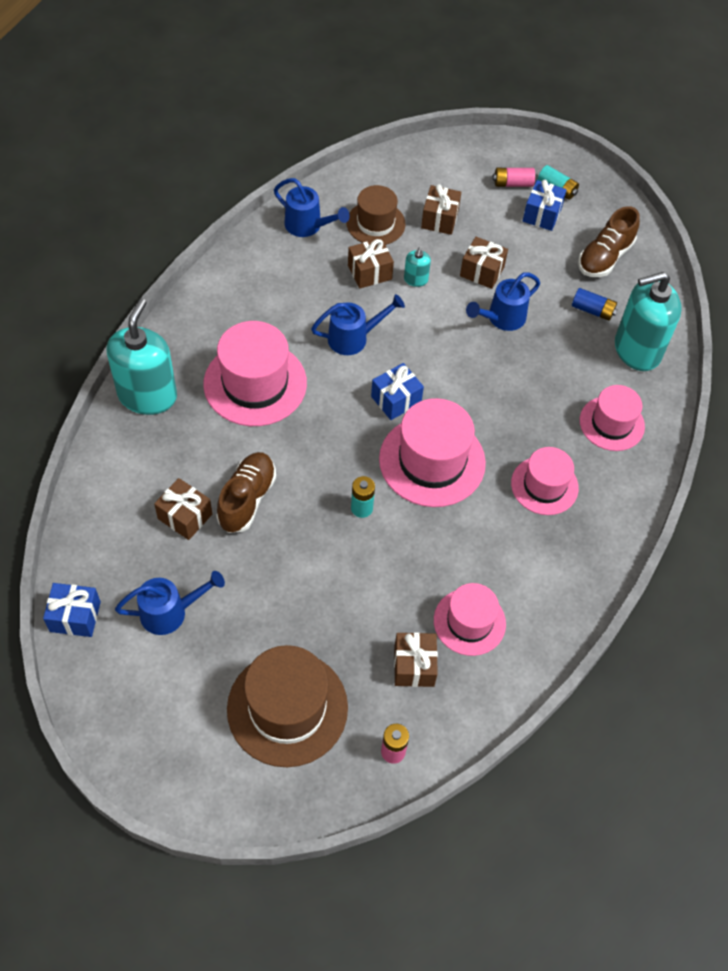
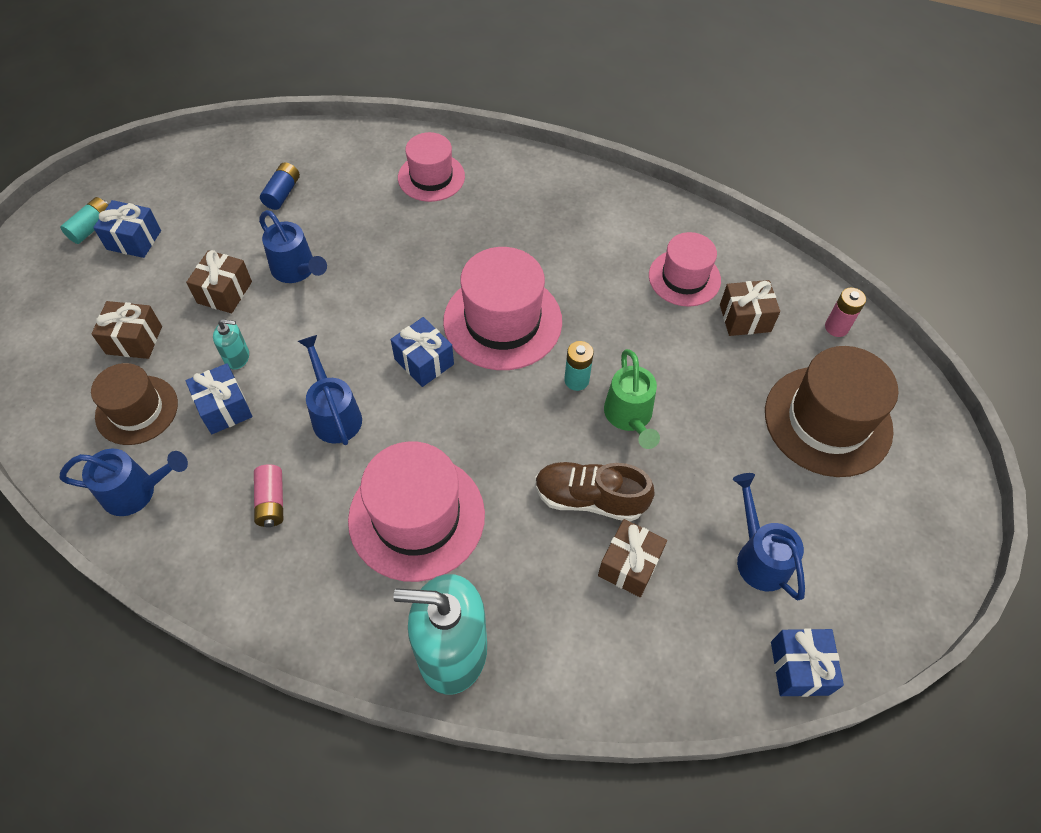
camera: 95 degrees left, 0 degrees up
blue watering can [274,178,350,237] -> blue watering can turned 60 degrees clockwise [60,449,188,516]
brown gift [348,238,394,289] -> blue gift [186,363,252,434]
pink battery [493,168,535,187] -> pink battery moved to [254,465,283,527]
pink hat [511,447,579,515] -> none
brown shoe [578,206,640,277] -> none
turquoise soap dispenser [615,272,682,371] -> none
none -> green watering can [604,349,660,449]

